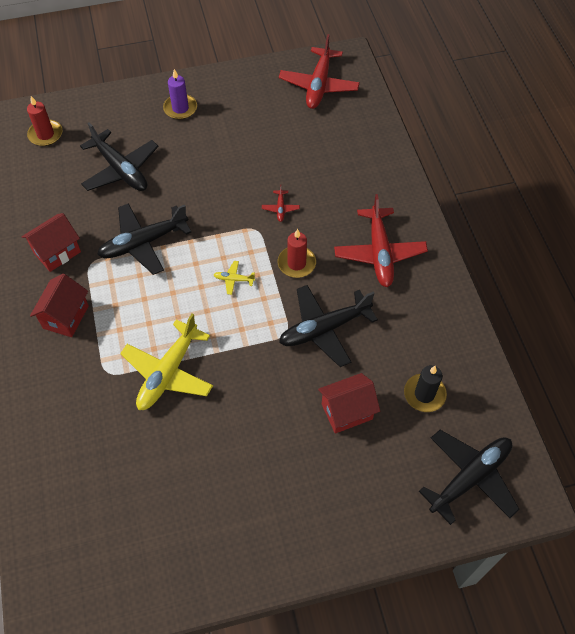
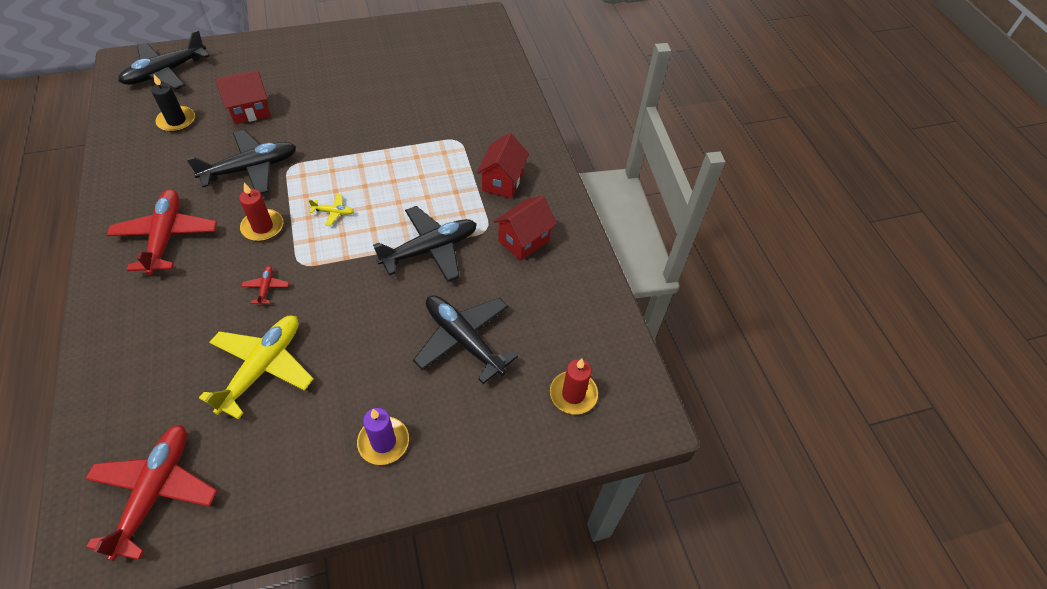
camera: 175 degrees right, 5 degrees down
yellow plane [120,314,213,410] -> yellow plane moved to [199,316,313,419]

